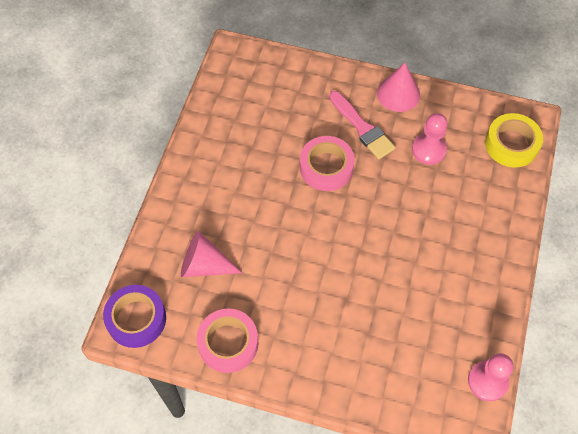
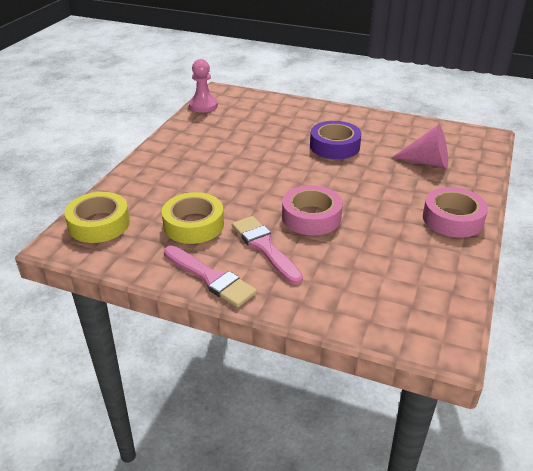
camera: 175 degrees left, 25 degrees down
purple tape [103,285,166,348] -> purple tape moved to [310,121,362,159]
pink tape [196,308,258,373] -> pink tape moved to [423,187,488,238]
pink cone [377,63,420,112] -> pink brush [164,246,257,307]
pink pawn [412,113,448,165] -> yellow tape [162,192,224,244]

